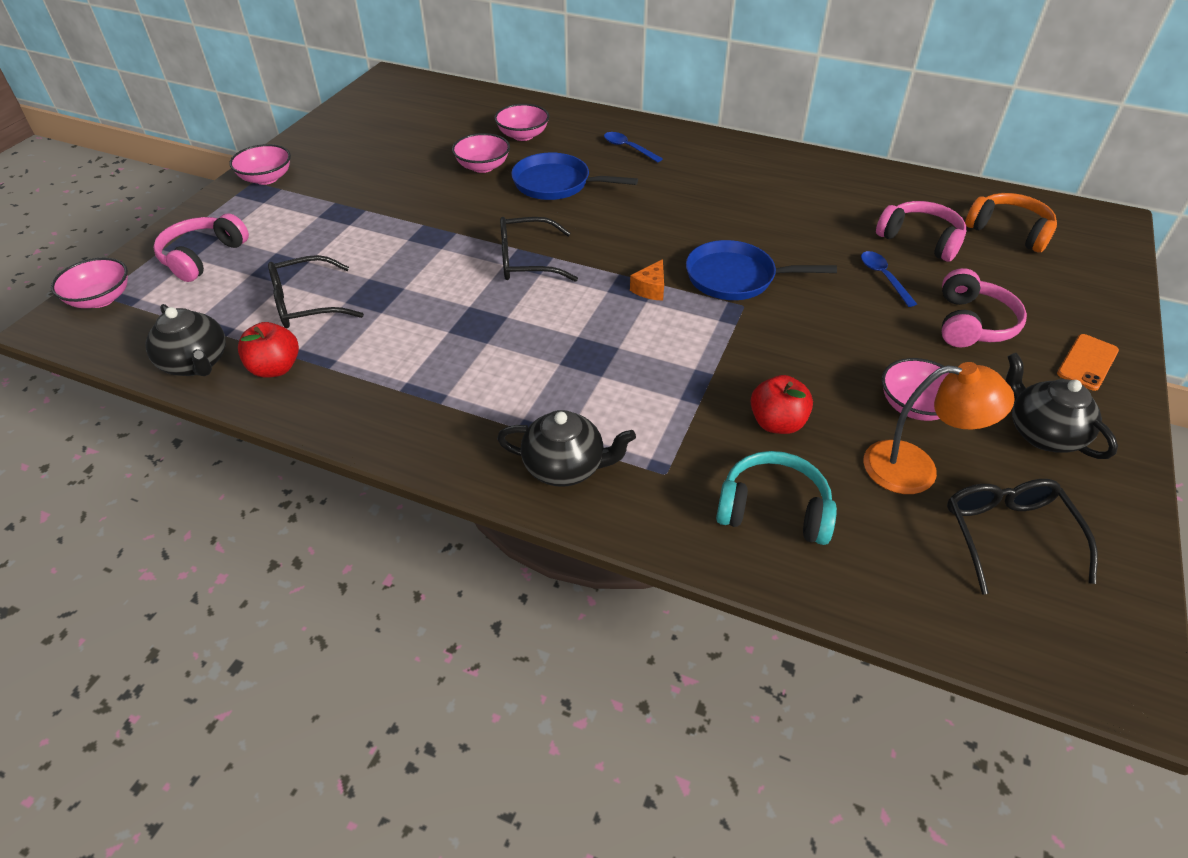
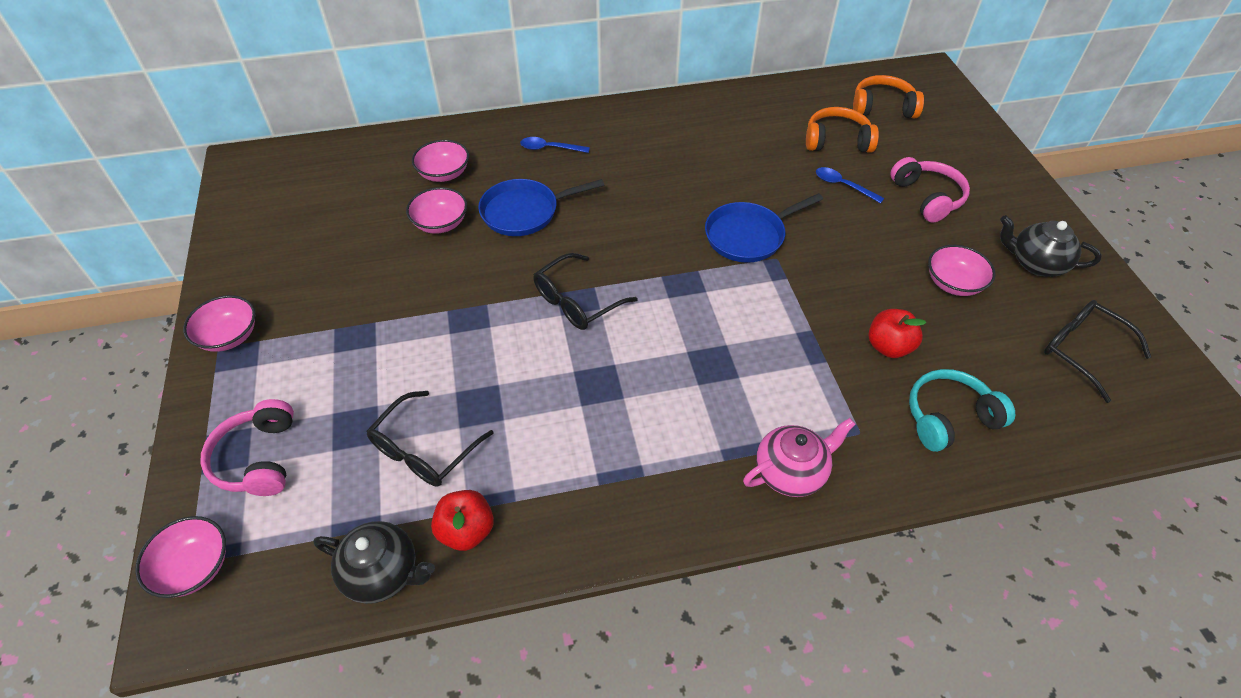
camera: 35 degrees left, 5 degrees up
black teapot [497,410,636,487] -> pink teapot [743,418,855,497]
orange cheese [630,259,664,301] -> none
orange lamp [863,362,1015,494] -> none
pink headphones [876,201,966,262] -> orange headphones [806,107,879,153]
orange phone [1057,334,1119,391] -> none

